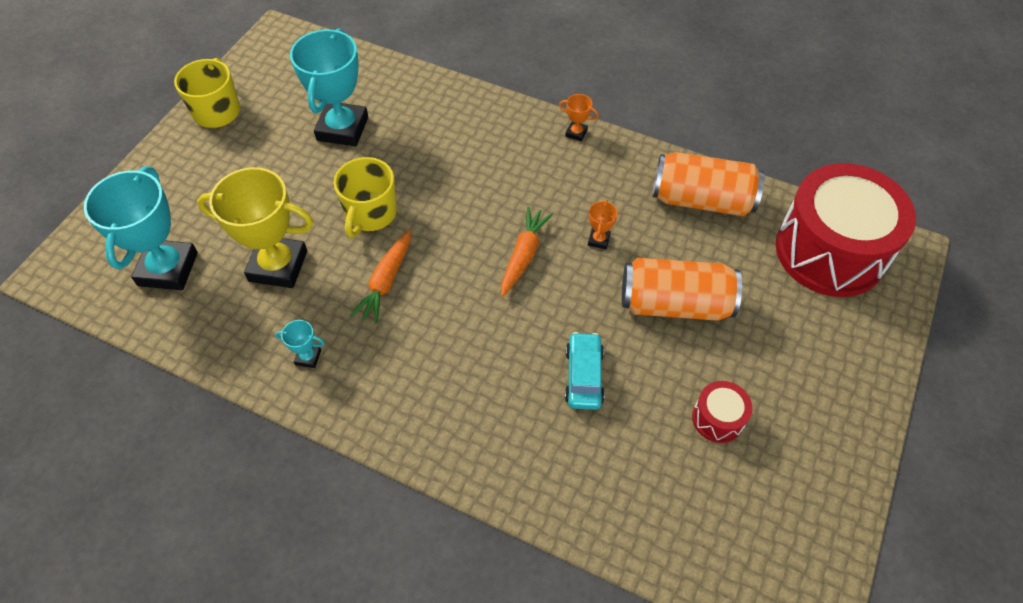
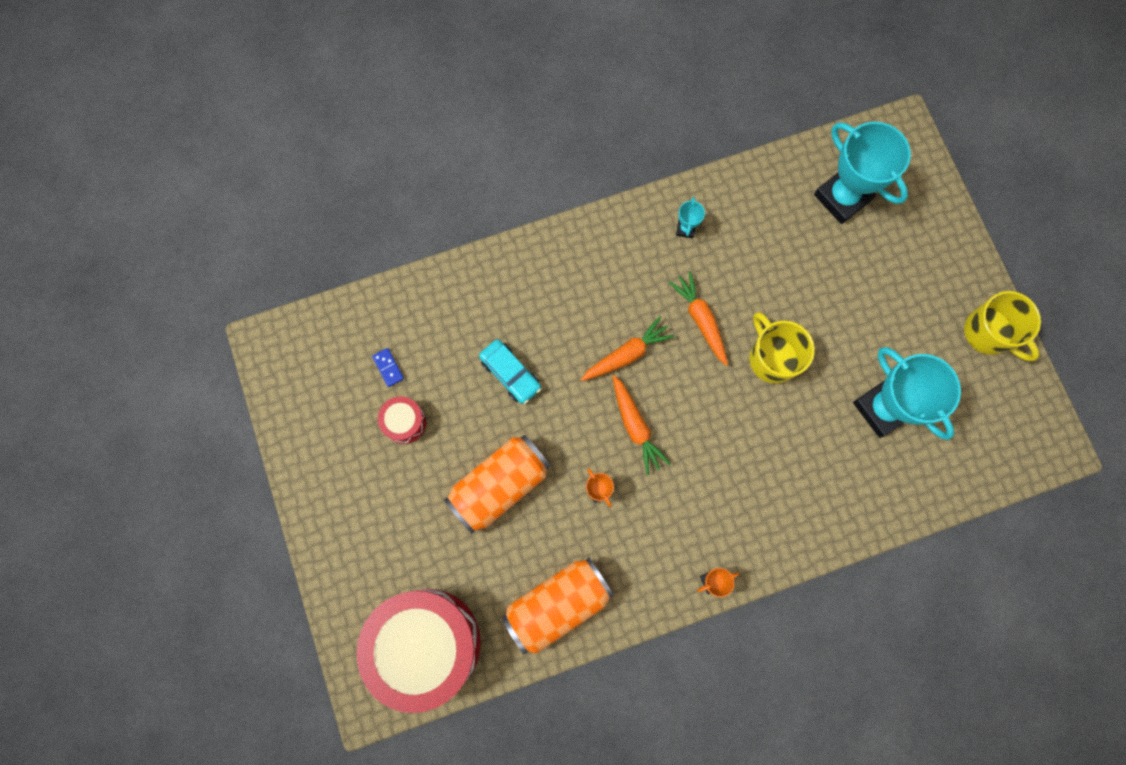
camera: 135 degrees right, 20 degrees up
yellow trophy [197,167,313,288] -> none
turquoise trophy [275,320,324,368] -> turquoise trophy turned 45 degrees counterclockwise [676,197,705,238]
none -> blue domino [372,348,404,387]
none -> orange carrot [581,316,675,381]

